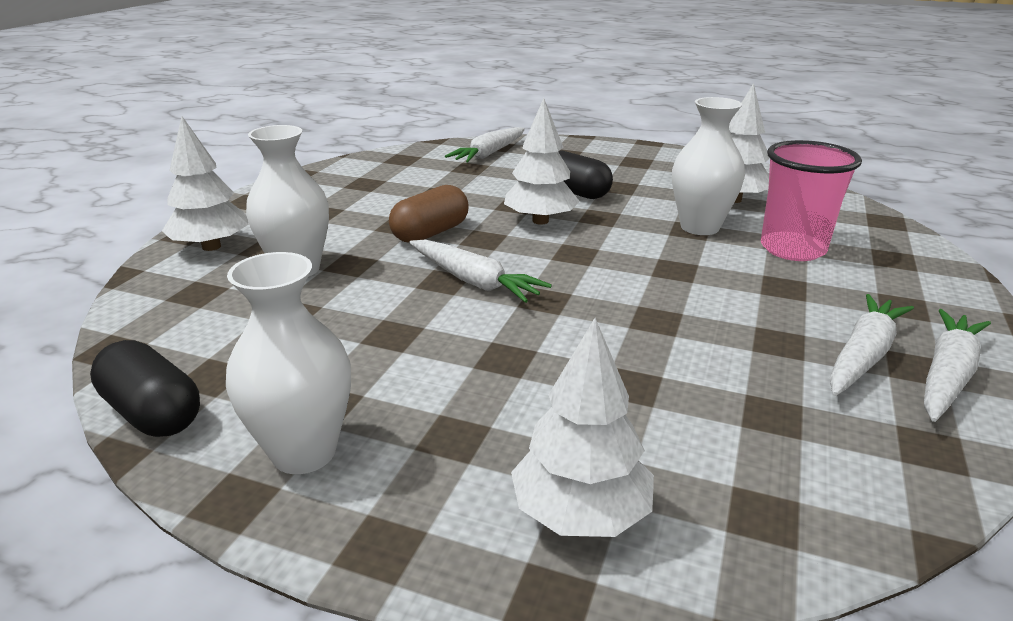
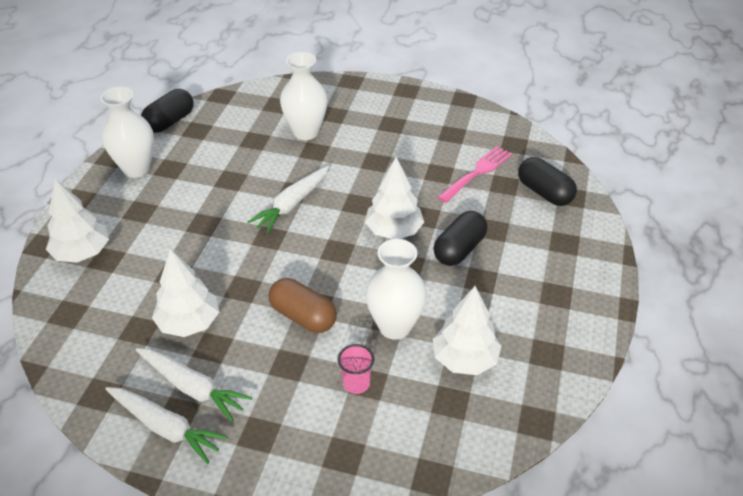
camera: 85 degrees right, 15 degrees up
white tree [162,116,249,251] -> white tree moved to [152,249,219,337]
brown capsule [389,185,469,243] -> brown capsule moved to [269,278,337,333]
white carrot [445,127,525,163] -> black capsule [518,157,577,206]
pink cup [761,140,862,261] -> pink cup [338,344,374,394], size x0.50
none -> pink fork [438,146,512,203]

